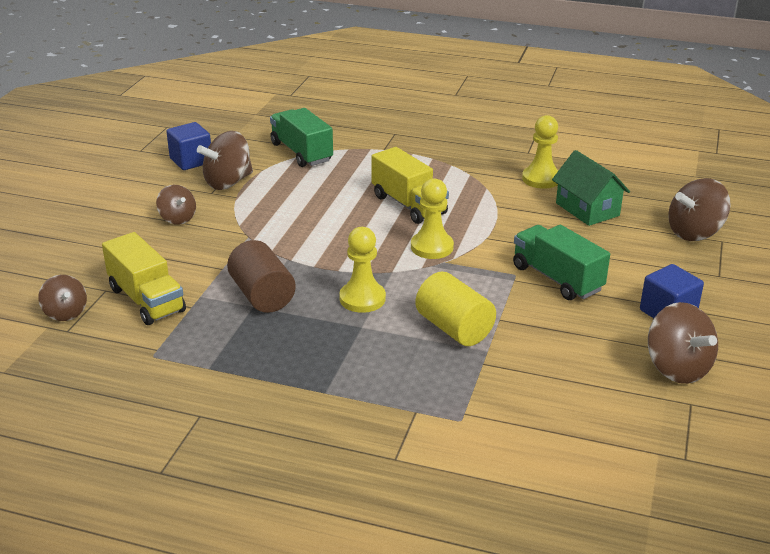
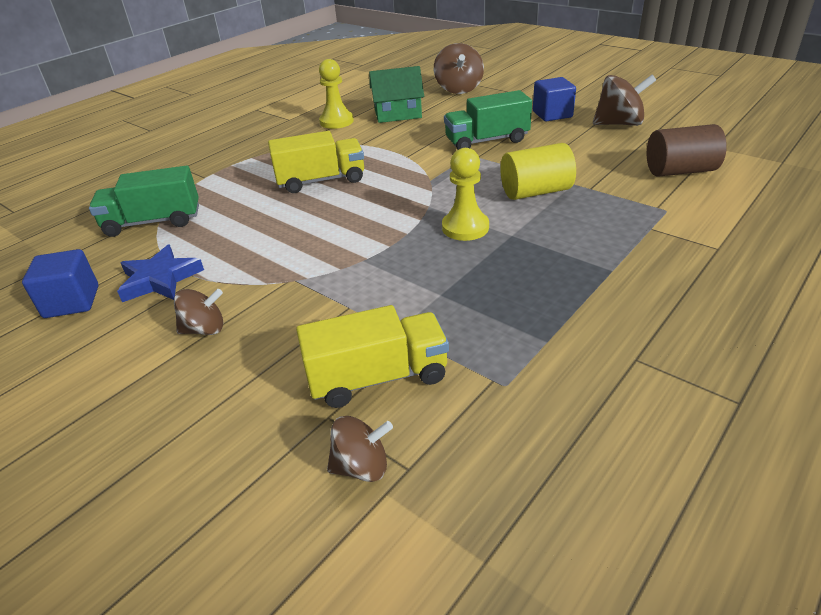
camera: 65 degrees left, 5 degrees up
brown spinning top [197,131,253,190] -> blue star [117,245,204,302]
brown cylinder [227,240,296,313] -> brown cylinder moved to [647,124,727,176]
yellow pawn [411,178,454,259] -> none

